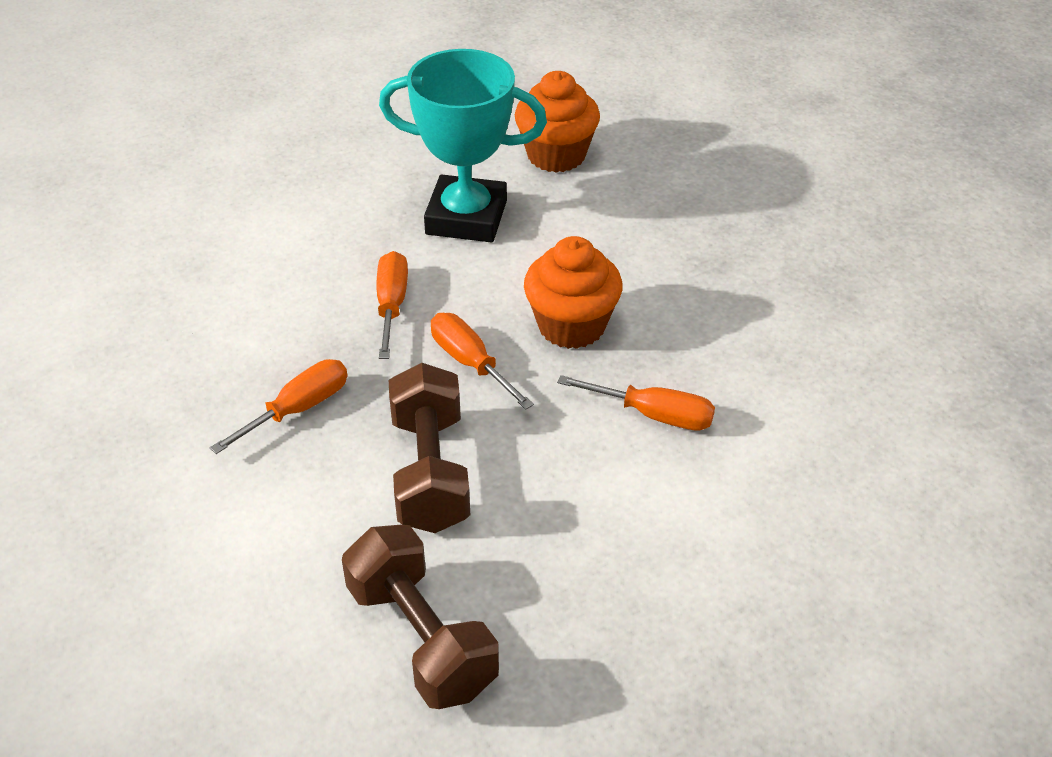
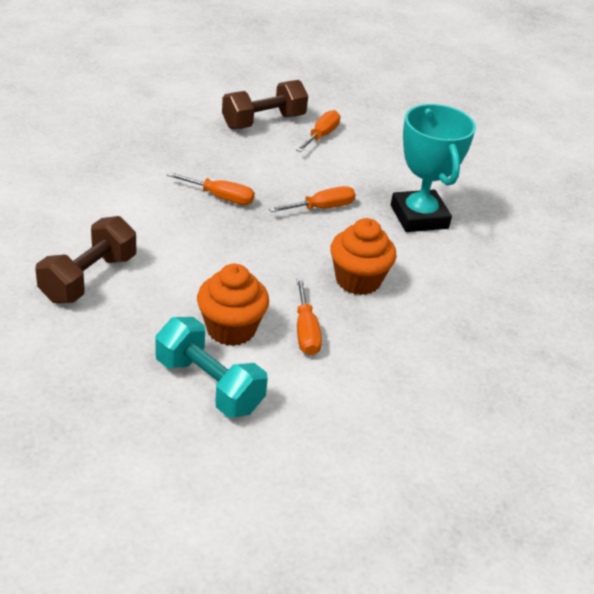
camera: 60 degrees right, 5 degrees down
brown dumbbell [389,363,470,533] -> brown dumbbell moved to [222,80,308,129]
orange screwdriver [431,313,534,410] -> orange screwdriver moved to [296,110,340,152]
orange cupcake [515,71,600,173] -> orange cupcake moved to [197,264,269,346]
none -> turquoise dumbbell [155,317,268,418]

